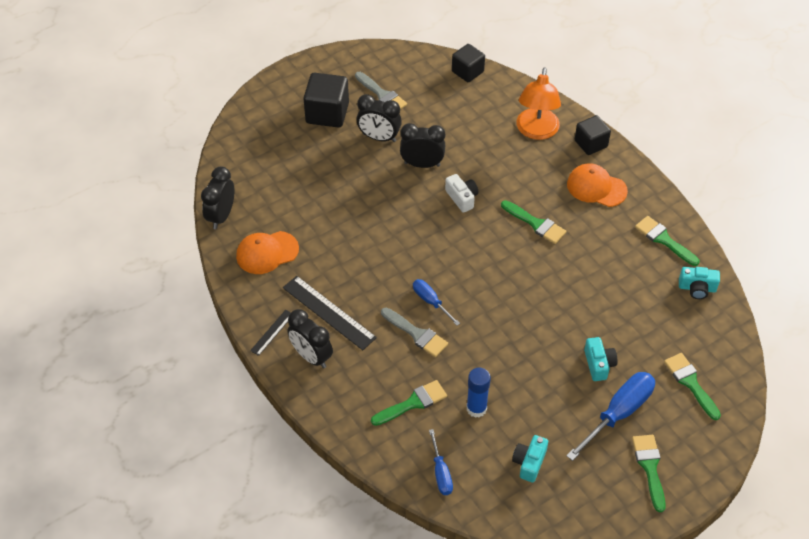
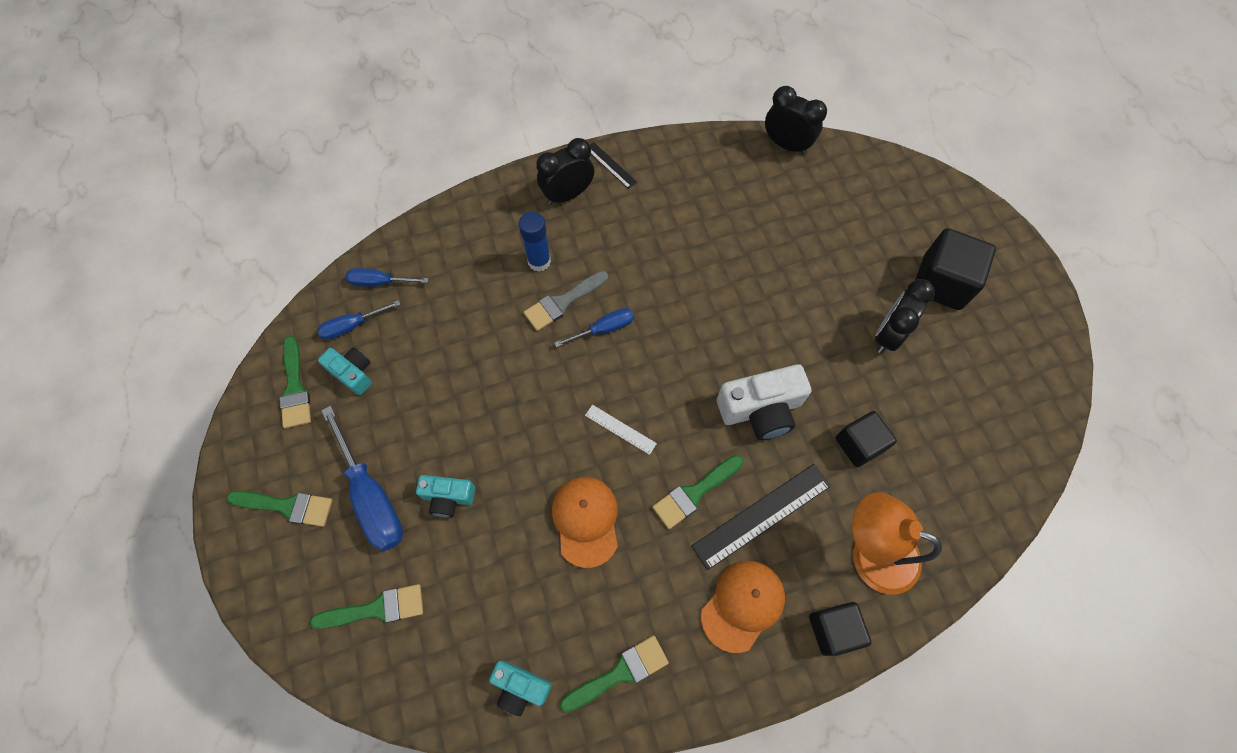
camera: 105 degrees right, 15 degrees up
orange cap [236,231,299,274] -> orange cap moved to [552,477,618,568]
black ruler [283,276,377,350] -> black ruler moved to [692,464,831,570]
grey brush [355,72,407,109] -> none
green brush [371,380,447,426] -> green brush moved to [279,336,311,428]
black clock [400,123,445,168] -> none
white camera [445,174,478,213] -> white camera [717,364,811,440], size x1.67
black cube [452,44,485,82] -> black cube moved to [836,411,897,467]
blue glue stick [466,367,491,418] -> blue glue stick moved to [519,211,551,272]
turquoise camera [679,267,720,299] -> turquoise camera turned 90 degrees counterclockwise [489,661,552,716]
none -> blue screwdriver [317,300,400,340]
none -> white ruler [585,405,657,455]

